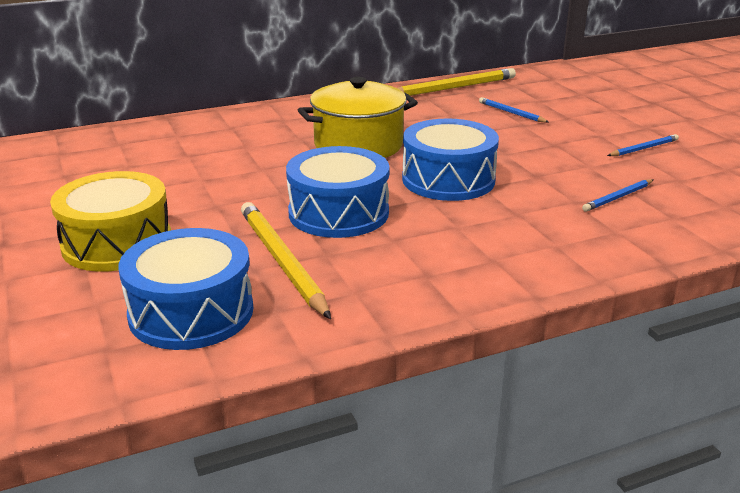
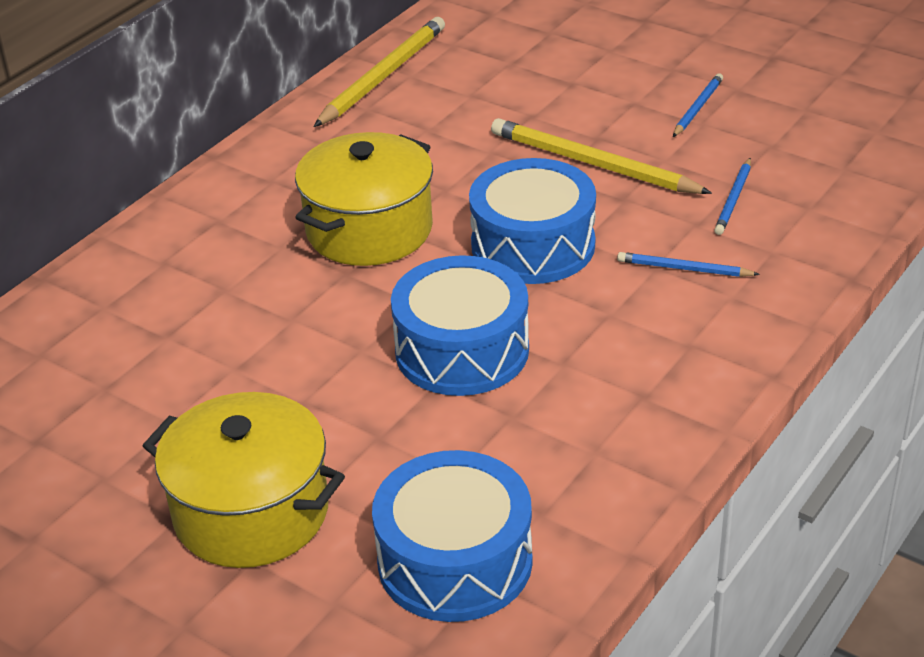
camera: 30 degrees left, 10 degrees up
yellow drum [50,171,171,272] -> yellow pot [143,392,345,568]
yellow pencil [241,202,331,319] -> yellow pencil moved to [491,118,712,194]
blue pencil [479,97,549,123] -> blue pencil moved to [617,252,760,277]

